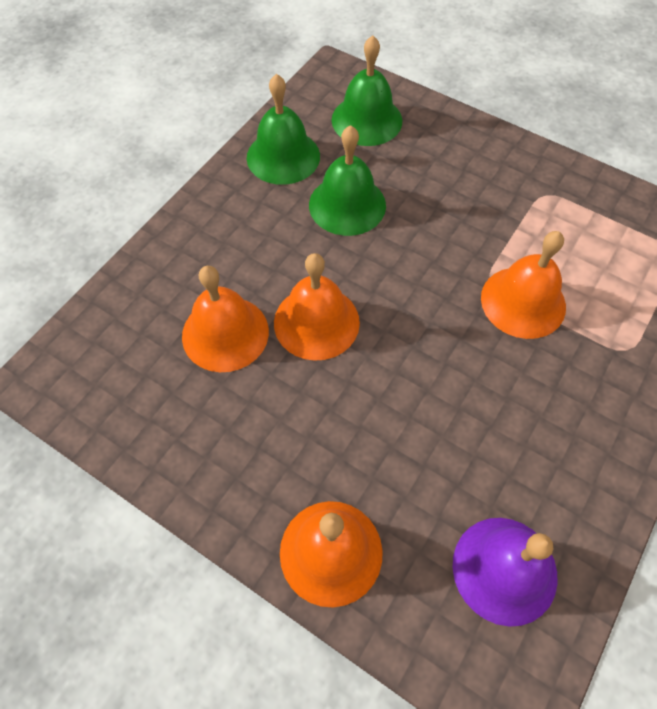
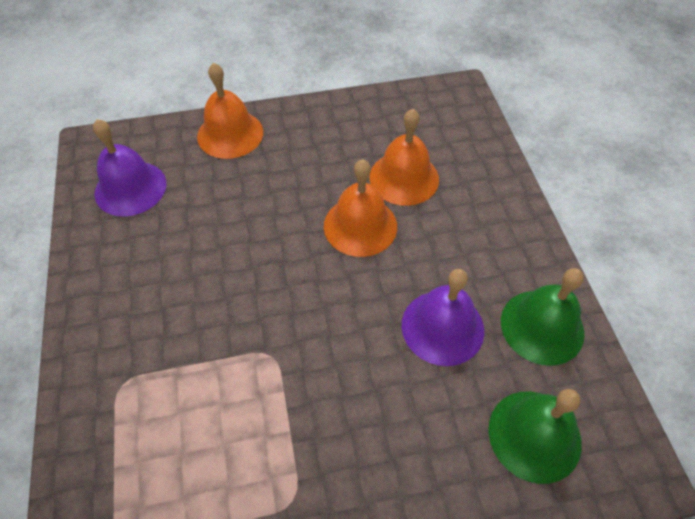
camera: 135 degrees right, 5 degrees down
green bell [309,125,386,236] -> purple bell [402,269,484,366]
orange bell [481,231,566,339] -> none

